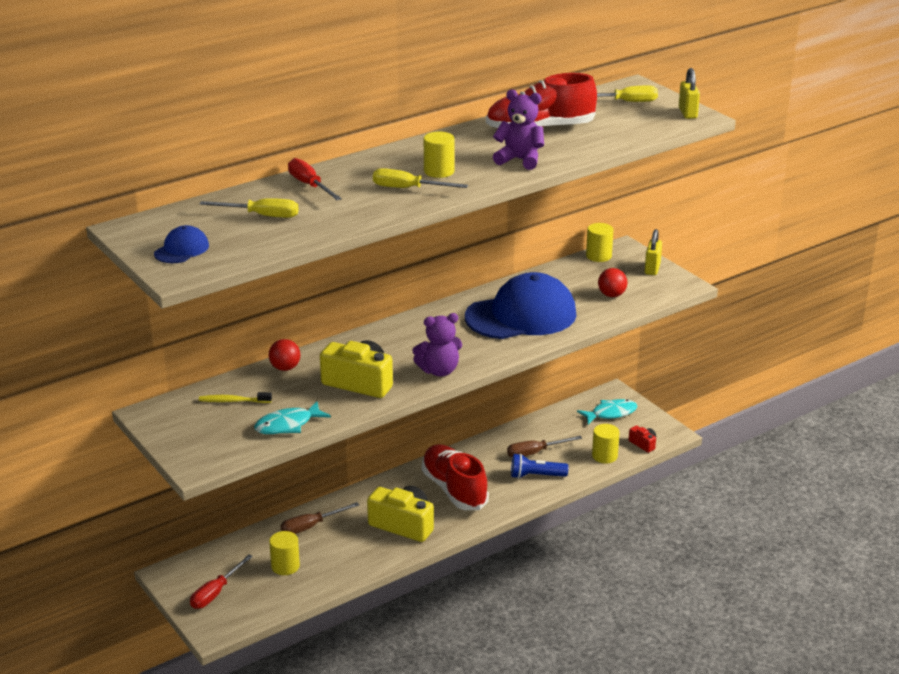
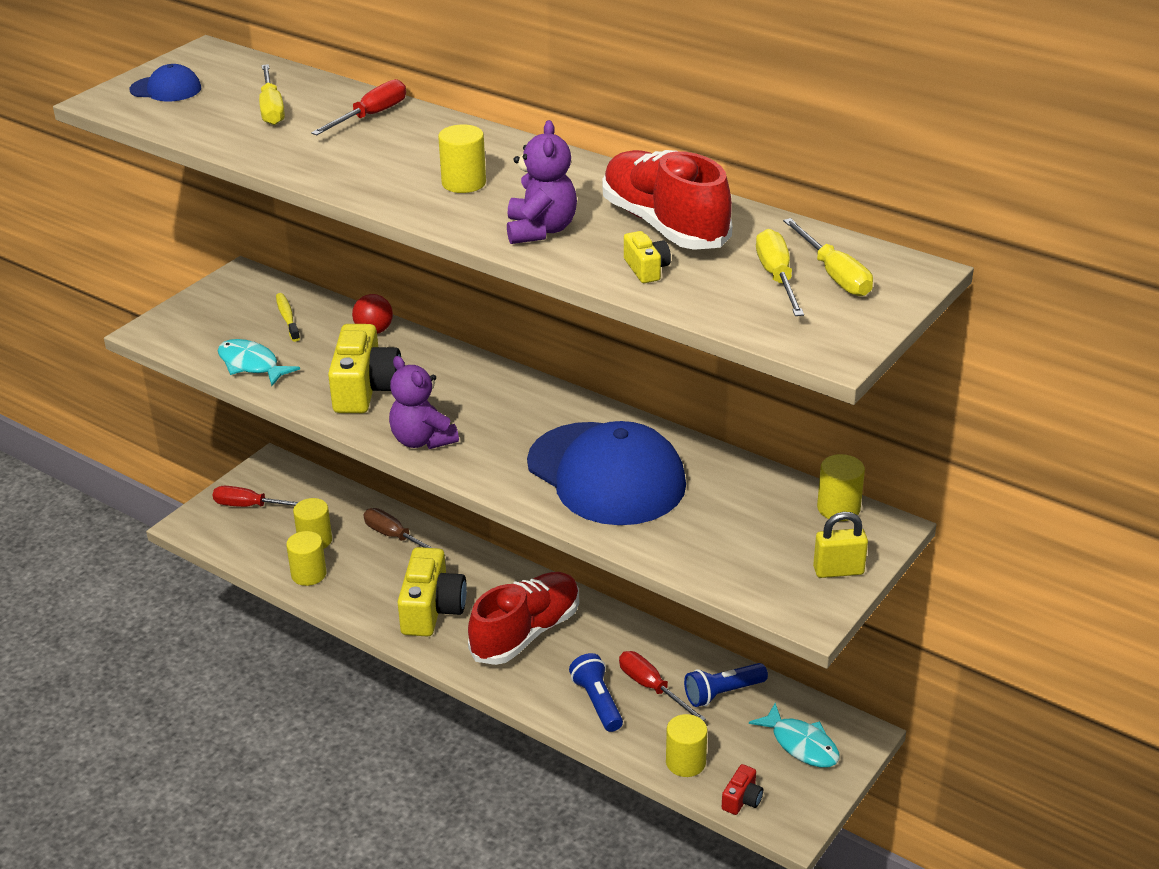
camera: 70 degrees right, 5 degrees up
yellow screwdriver [373,168,468,188] -> yellow screwdriver moved to [756,229,804,316]
brown screwdriver [507,436,582,458] -> red screwdriver [619,651,706,721]
red ball [598,268,627,297] -> none
yellow padlock [679,68,700,119] -> none
none -> yellow cylinder [286,531,326,586]
none -> yellow camera [624,231,671,283]
none -> blue flashlight [684,663,768,707]

